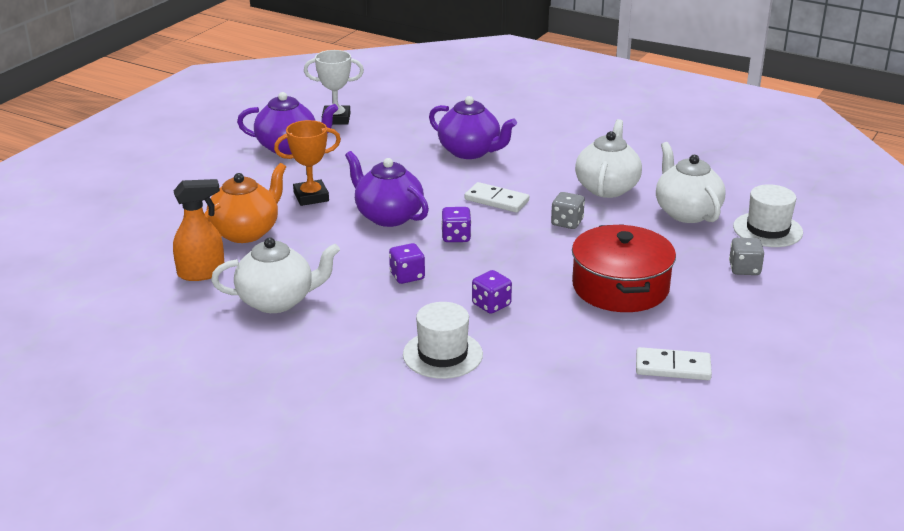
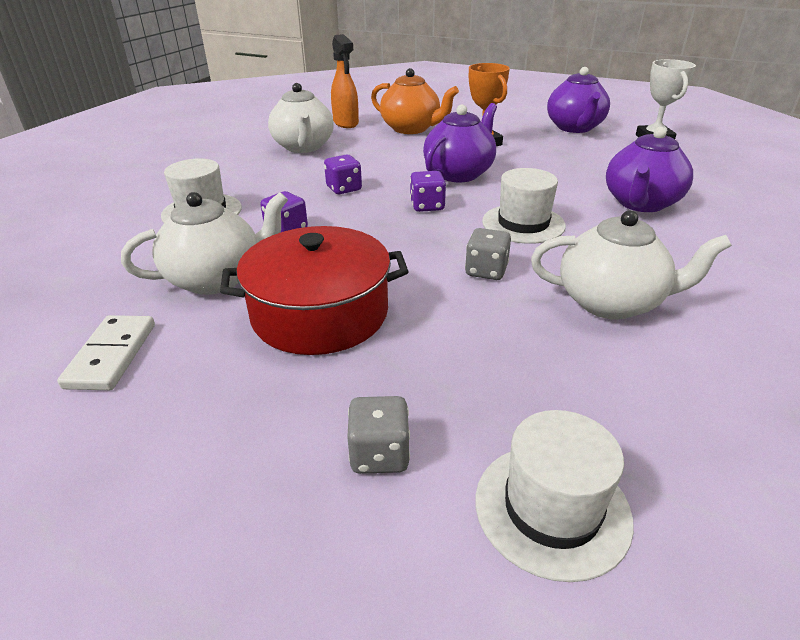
camera: 85 degrees right, 5 degrees up
white domino [465,182,529,213] -> white hat [482,168,566,244]
white teapot [656,142,726,223] -> white teapot moved to [121,192,288,295]

